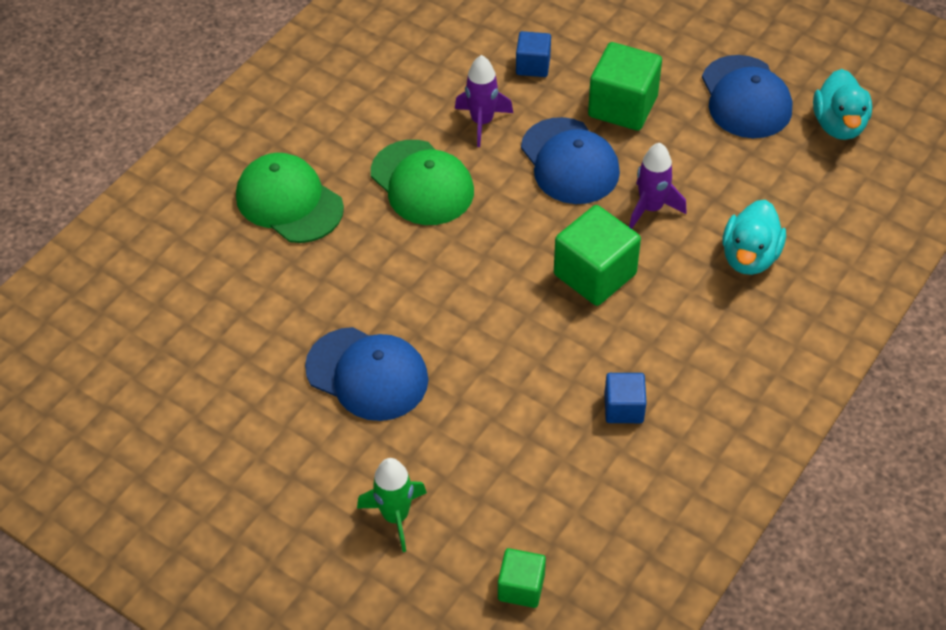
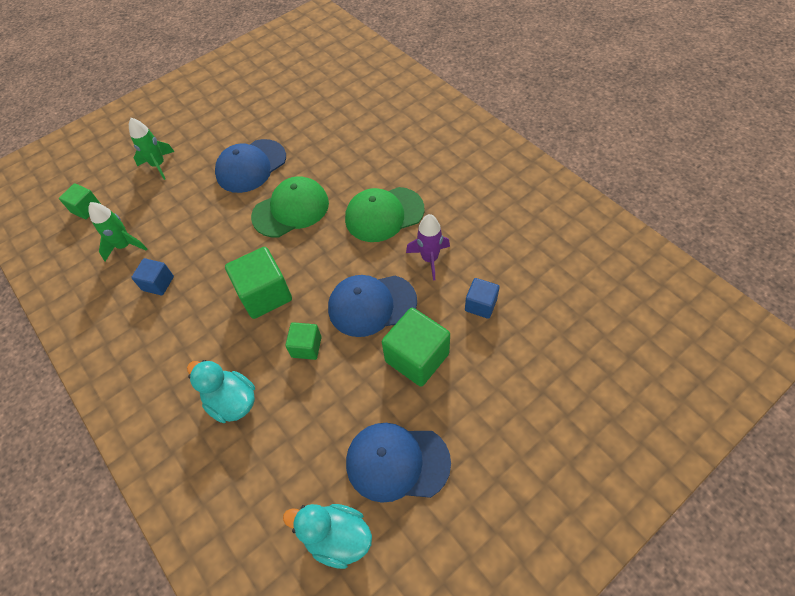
camera: 110 degrees right, 5 degrees up
green cap [236,153,344,243] -> green cap moved to [251,176,329,237]
purple rocket [629,143,687,229] -> green cube [285,322,322,360]
none -> green rocket [88,202,147,261]

